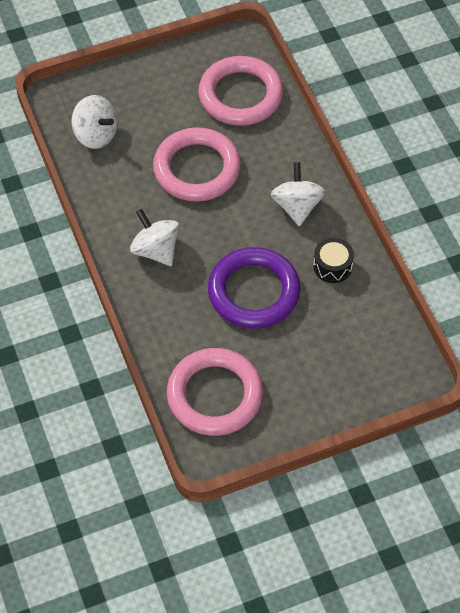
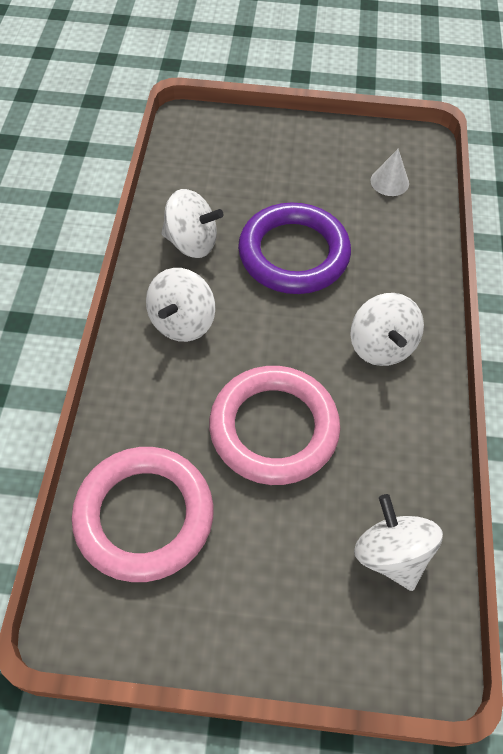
camera: 155 degrees left, 0 degrees up
pink ring [167,348,263,436] -> white cone [371,149,409,196]
black drum [313,238,354,283] -> white spinning top [161,189,224,258]

